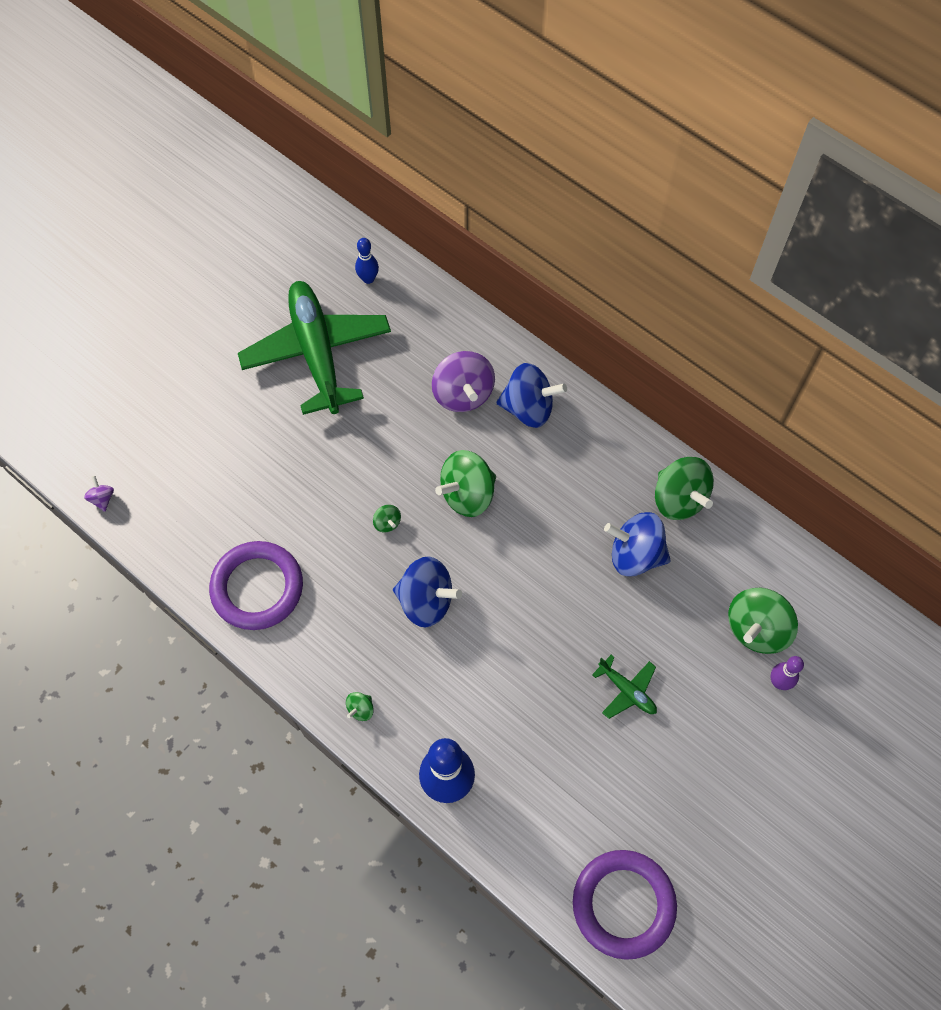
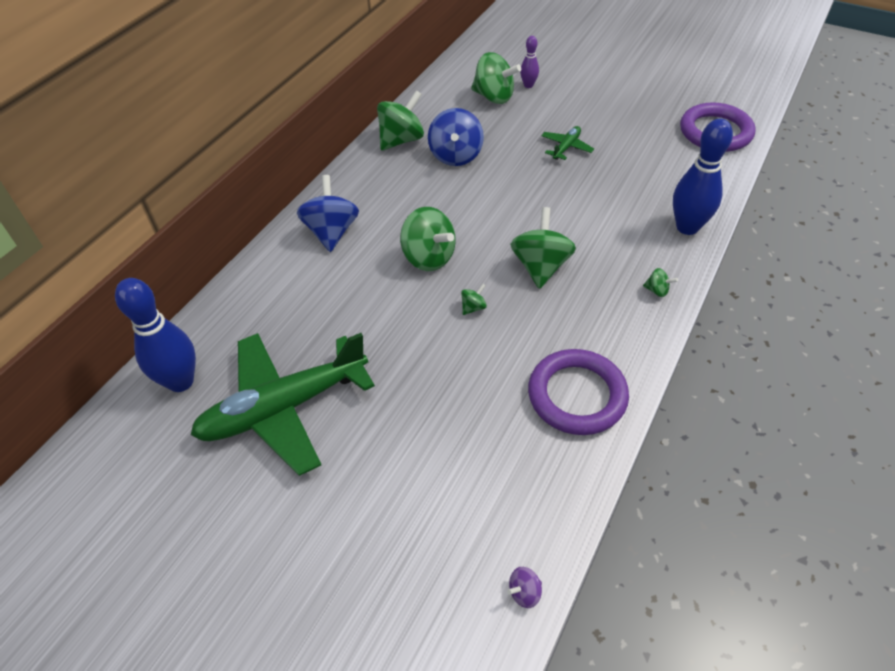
camera: 100 degrees left, 15 degrees down
blue bowling pin [355,238,379,284] -> blue bowling pin [115,278,196,392], size x1.94
blue spinning top [393,556,462,627] -> green spinning top [510,207,576,289]
purple spinning top [432,351,495,412] -> none

